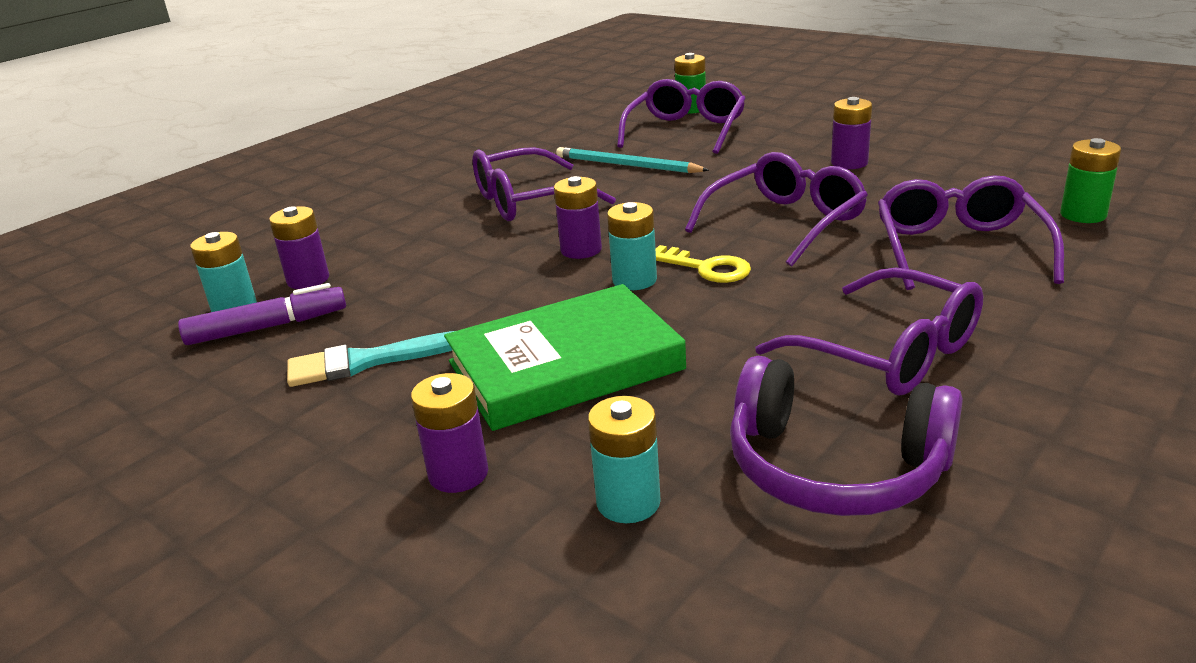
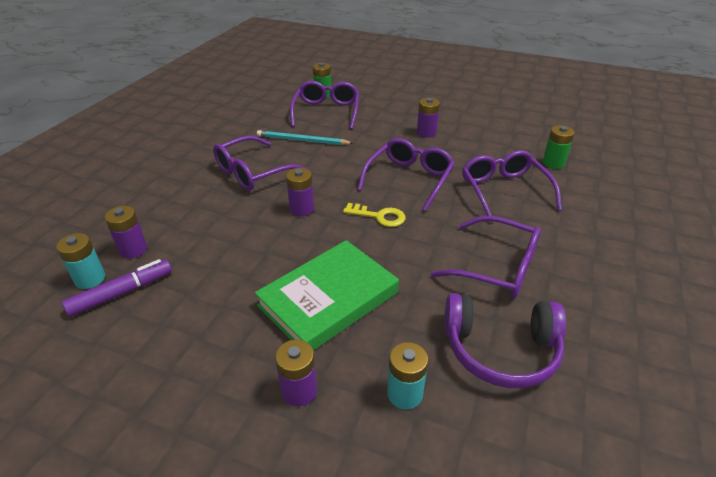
camera: 20 degrees left, 10 degrees up
turquoise brush [287,331,454,387] -> none
turquoise battery [607,202,657,290] -> none

